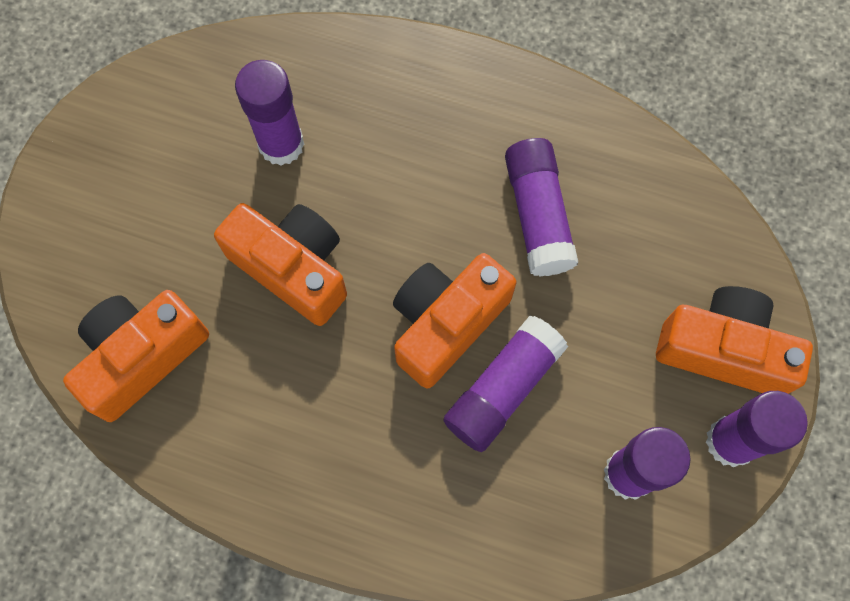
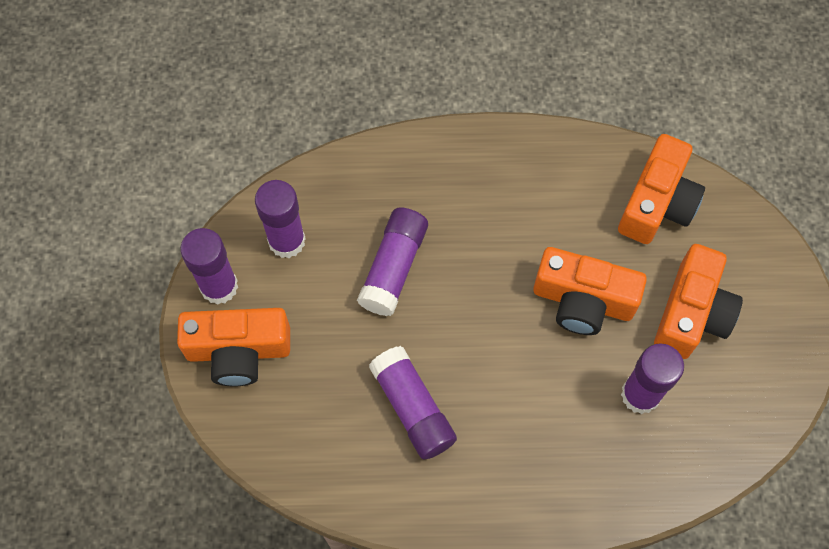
camera: 160 degrees right, 5 degrees down
orange camera [393,253,516,388] -> orange camera moved to [654,244,743,359]

